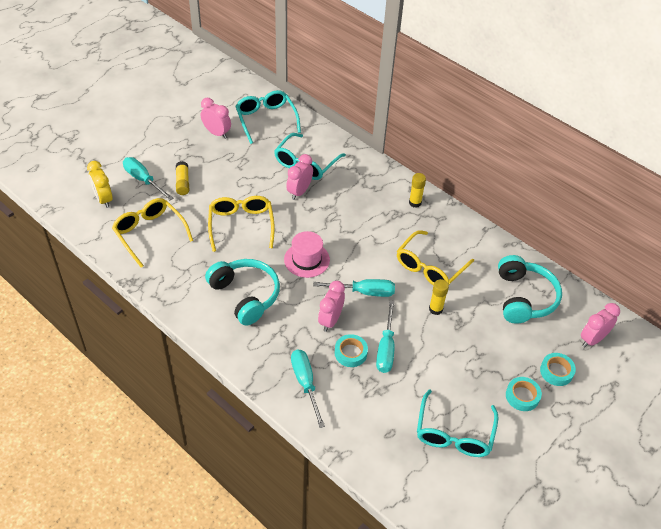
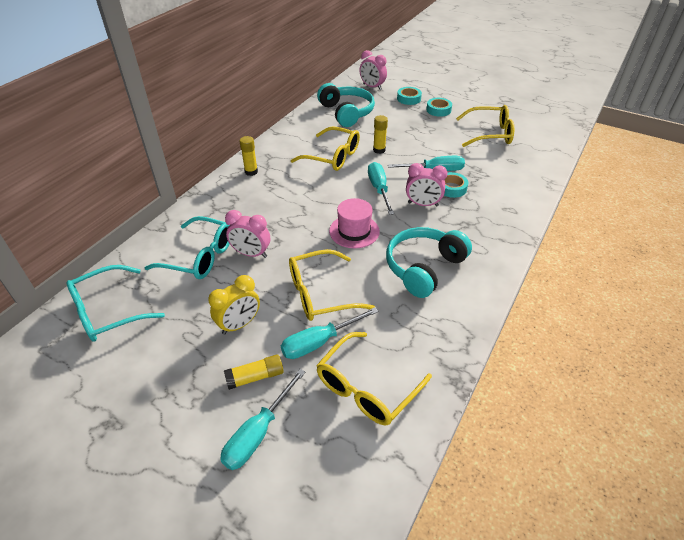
camera: 100 degrees left, 5 degrees down
yellow clock [87,161,113,208] -> yellow clock moved to [208,275,260,335]
pink clock [201,98,231,139] -> none
turquoise screwdriver [291,349,325,428] -> turquoise screwdriver moved to [281,307,379,359]
turquoise glasses [417,389,498,457] -> yellow glasses [456,105,514,147]
turquoise headphones [498,255,562,324] -> turquoise headphones turned 75 degrees clockwise [317,83,375,127]

